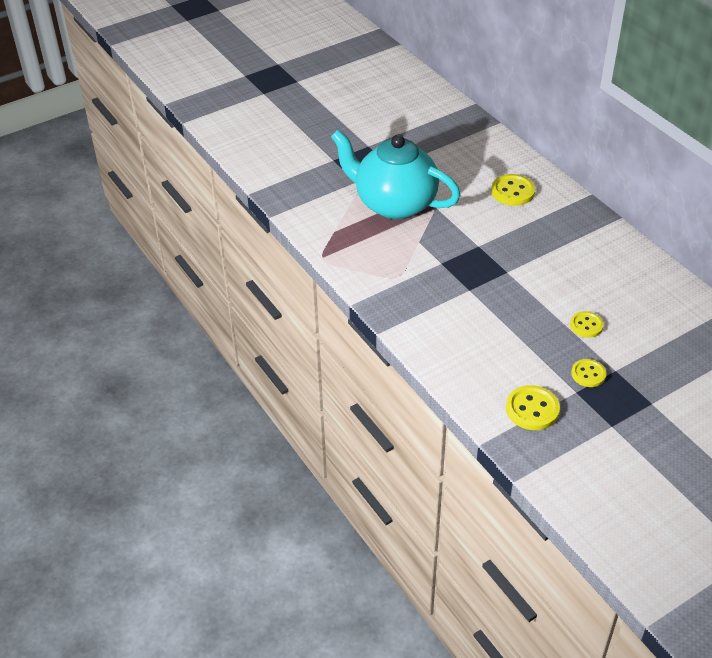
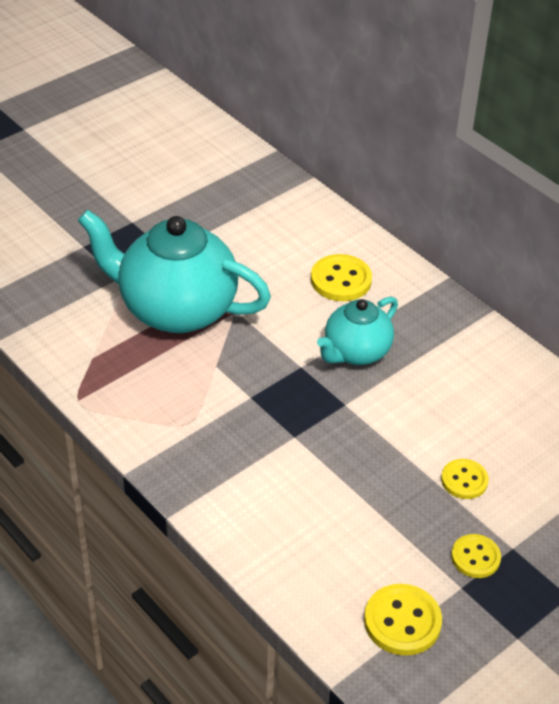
camera: 10 degrees left, 0 degrees up
none -> turquoise teapot [317,296,398,365]

